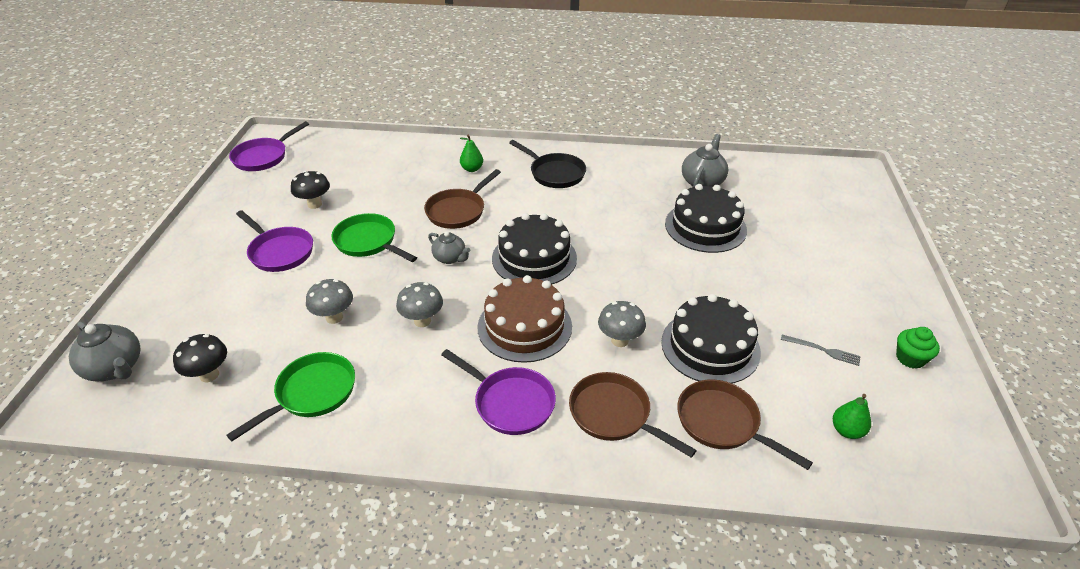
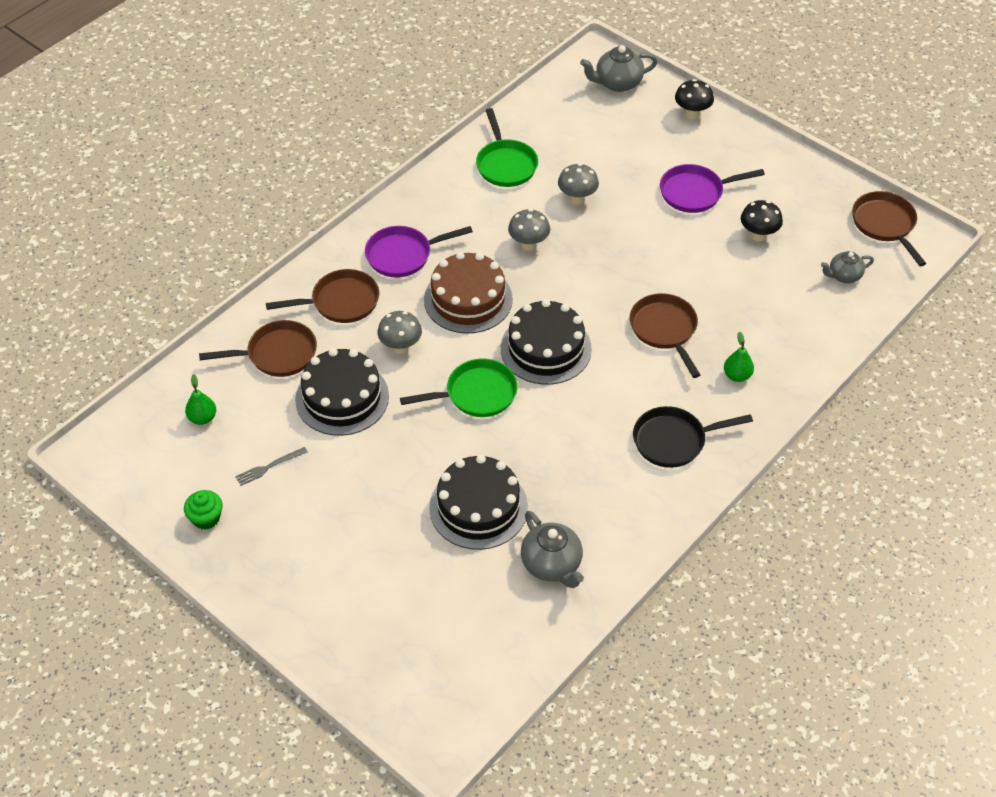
camera: 125 degrees right, 10 degrees up
black mushroom [173,334,227,382] -> black mushroom moved to [675,79,714,119]
purple pan [229,121,309,171] -> brown pan [852,191,926,266]
green pan [332,213,417,262] -> green pan moved to [400,359,518,417]
grey teapot [428,232,470,264] -> grey teapot moved to [821,251,874,283]

